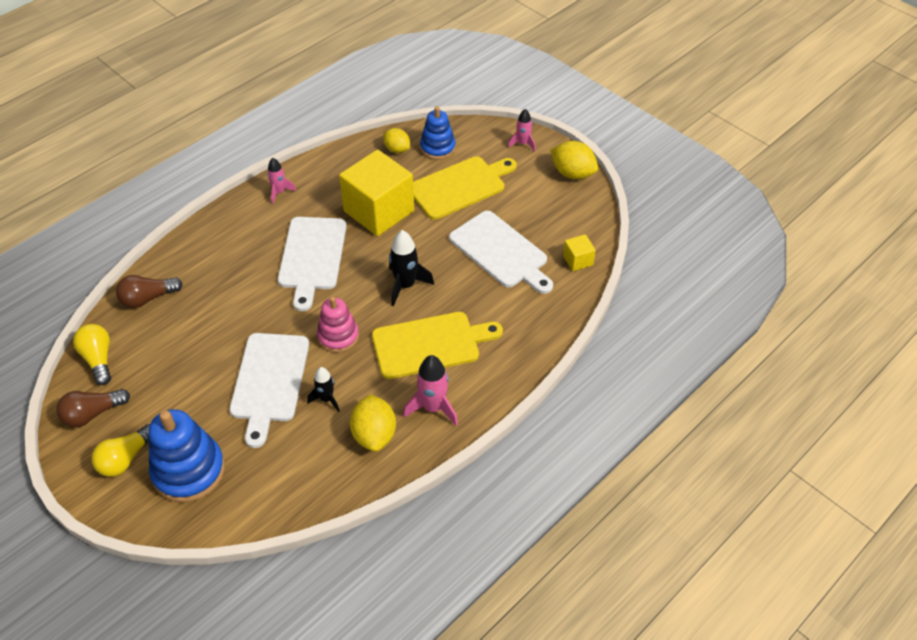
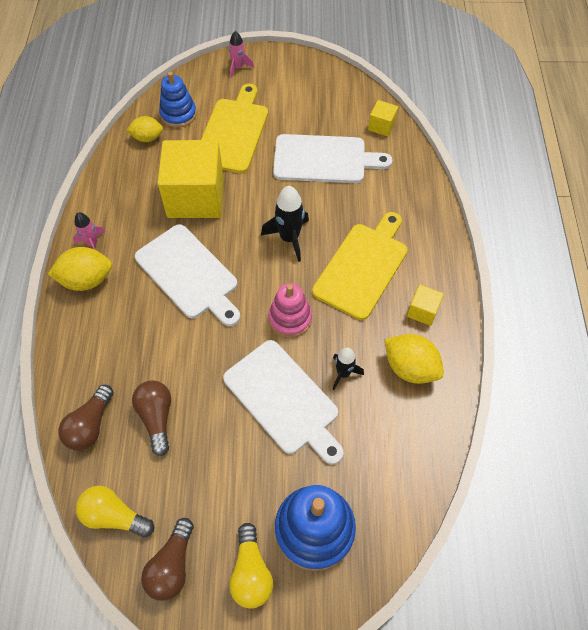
camera: 45 degrees left, 10 degrees up
pink rocket [403,355,458,426] -> yellow cube [407,284,444,326]
yellow lemon [550,141,598,179] -> yellow lemon moved to [48,247,112,291]
none -> brown light bulb [132,380,171,456]

